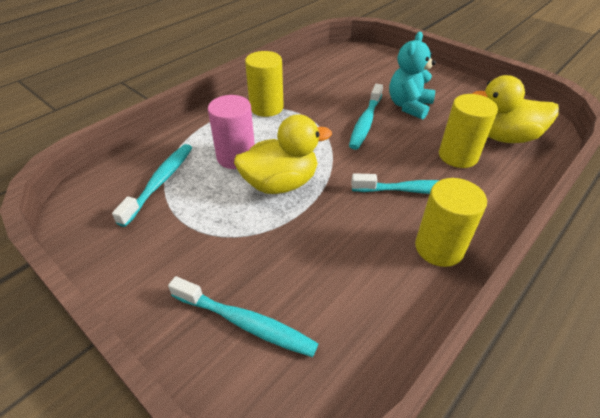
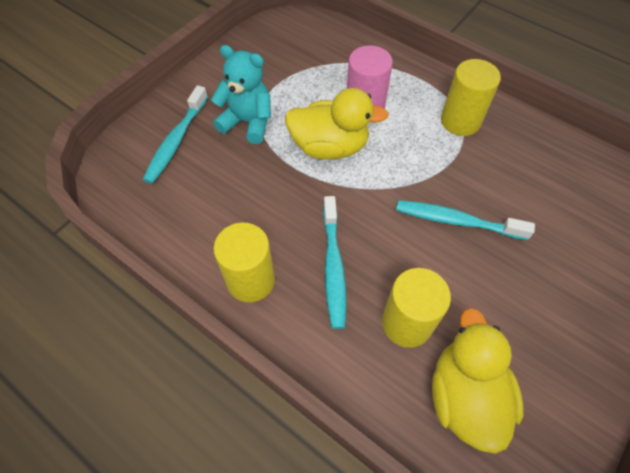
camera: 85 degrees right, 15 degrees up
turquoise toothbrush [112,144,192,227] -> none
yellow duck [234,114,332,194] -> yellow duck turned 60 degrees counterclockwise [285,88,389,160]
turquoise teddy bear [389,32,436,120] -> turquoise teddy bear moved to [211,45,271,144]

